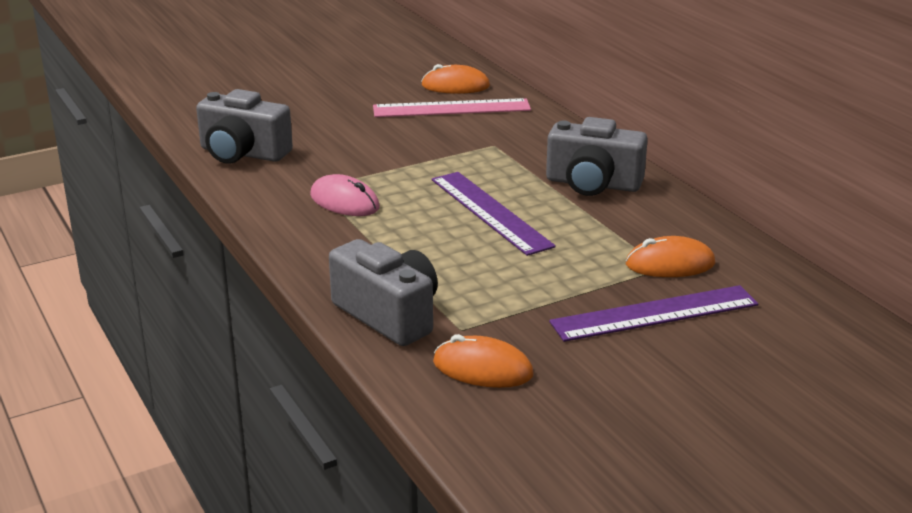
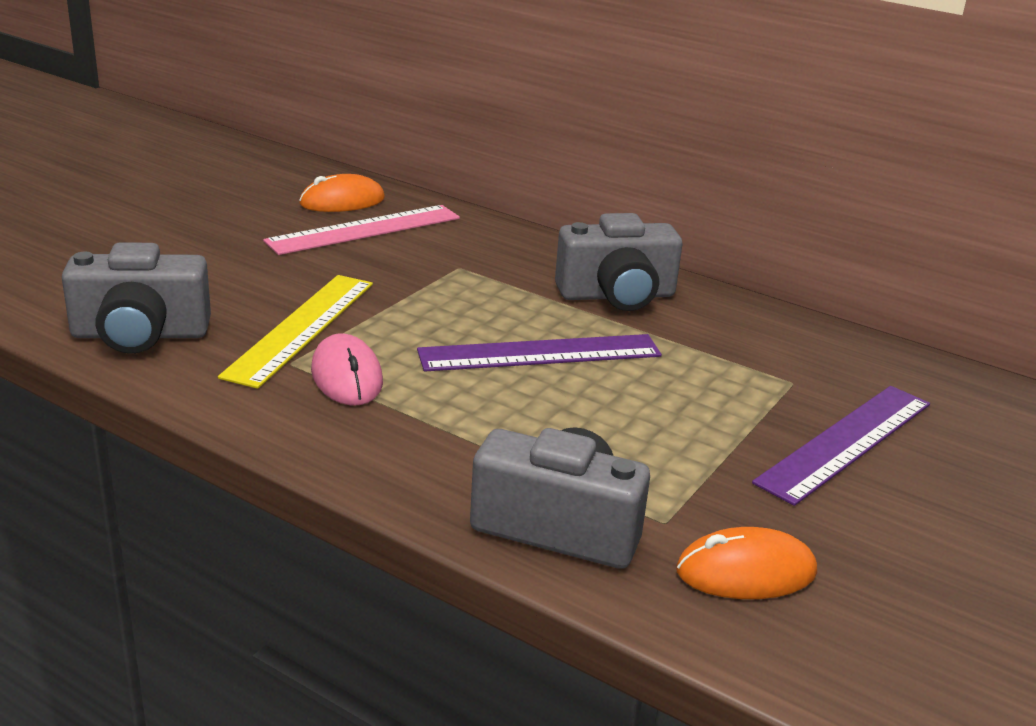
camera: 30 degrees left, 0 degrees up
pink mouse [310,174,380,216] -> pink mouse turned 60 degrees clockwise [311,334,383,405]
purple ruler [432,172,556,256] -> purple ruler turned 45 degrees counterclockwise [417,334,662,371]
orange mouse [626,236,715,277] -> none
none -> yellow ruler [218,275,373,389]

